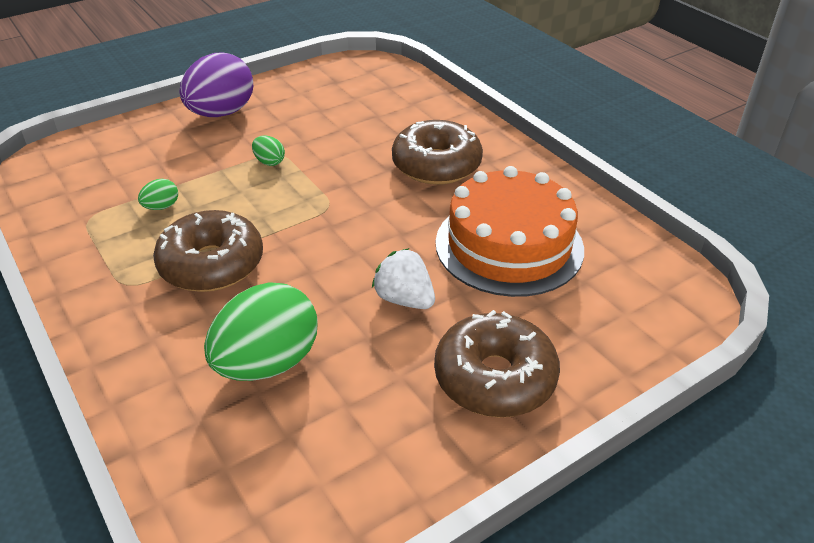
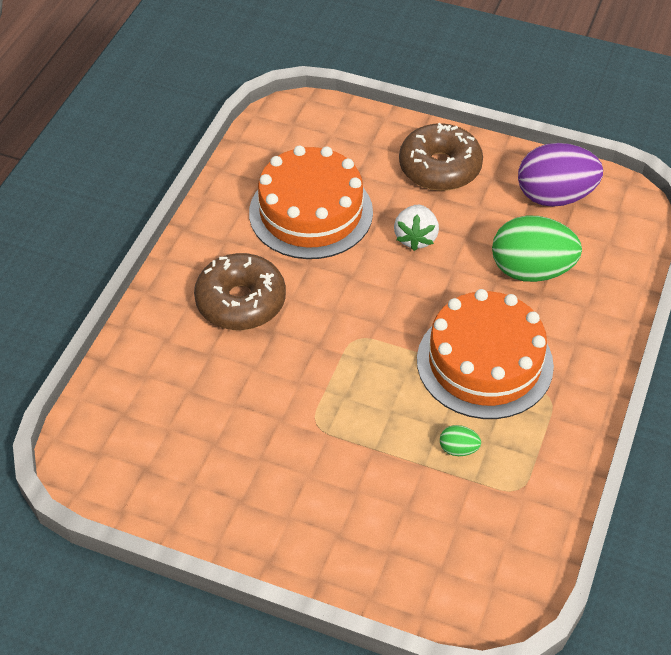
camera: 125 degrees left, 10 degrees up
brown donut [153,210,263,292] -> orange cake [417,289,554,419]
purple egg [179,52,253,117] -> purple egg moved to [518,143,603,207]
green egg [252,136,285,166] -> none

